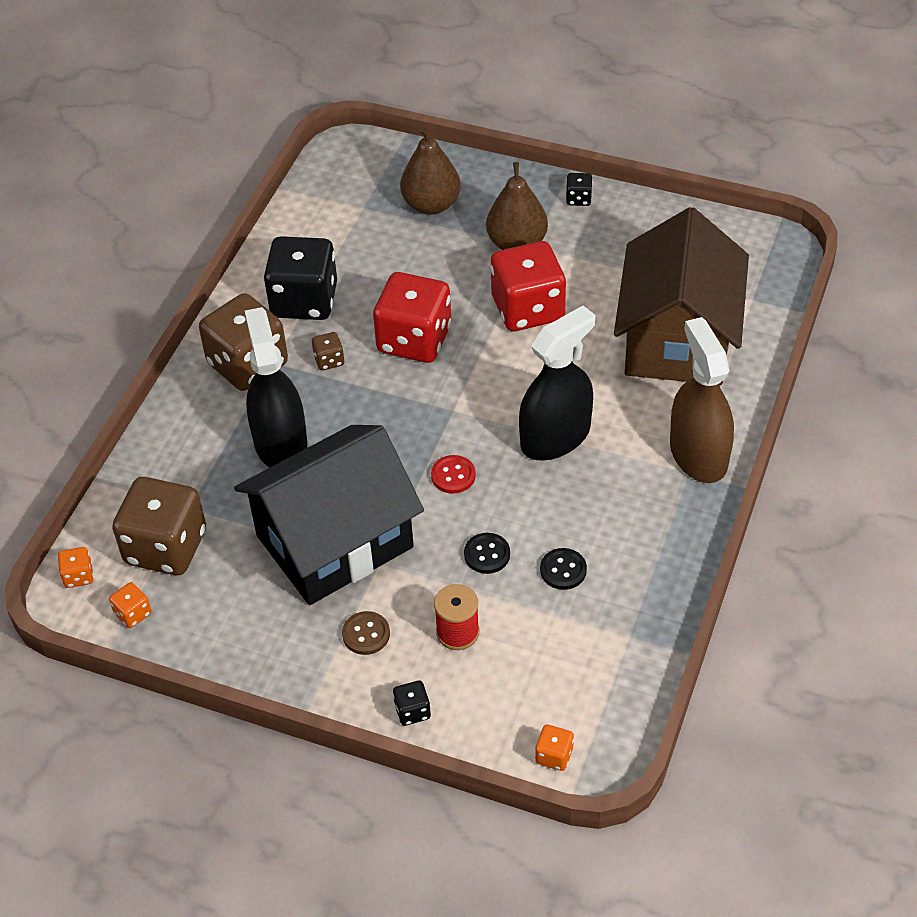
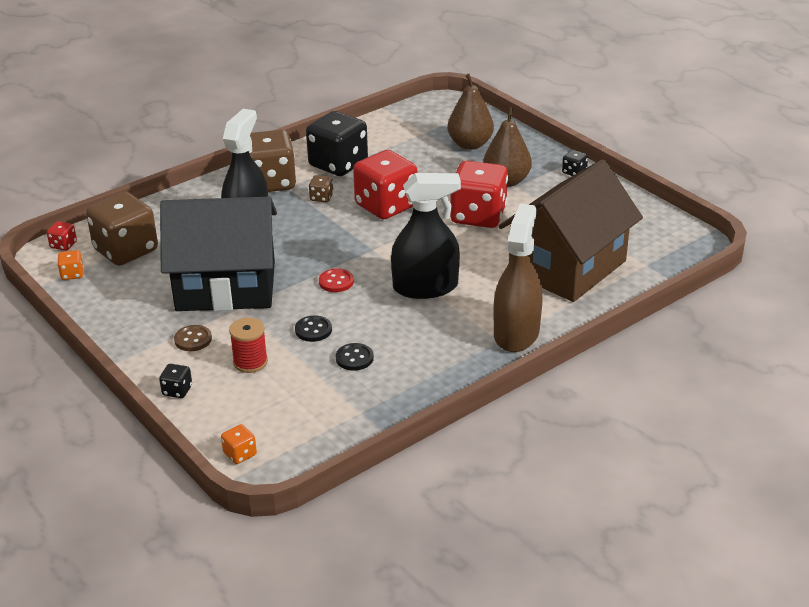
camera: 30 degrees right, 15 degrees down
orange dice [58,547,94,588] -> red dice [47,221,77,251]

